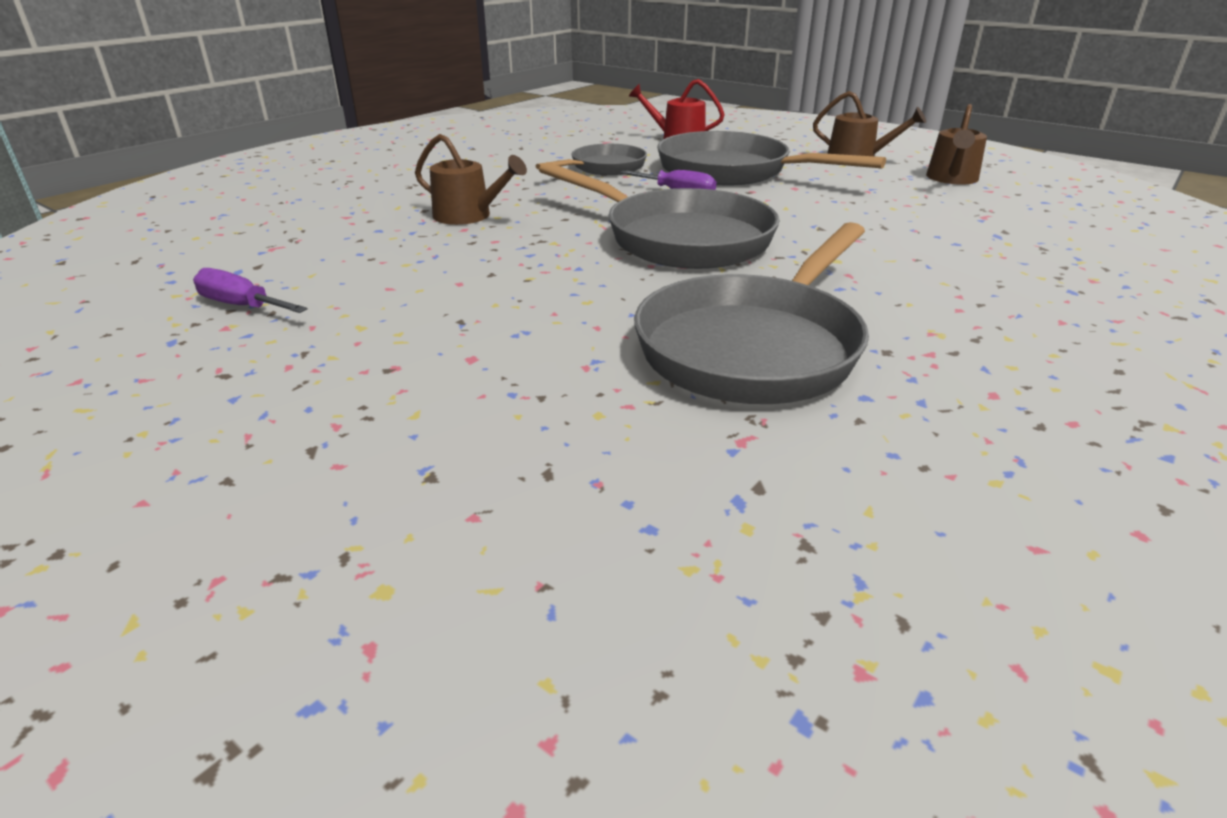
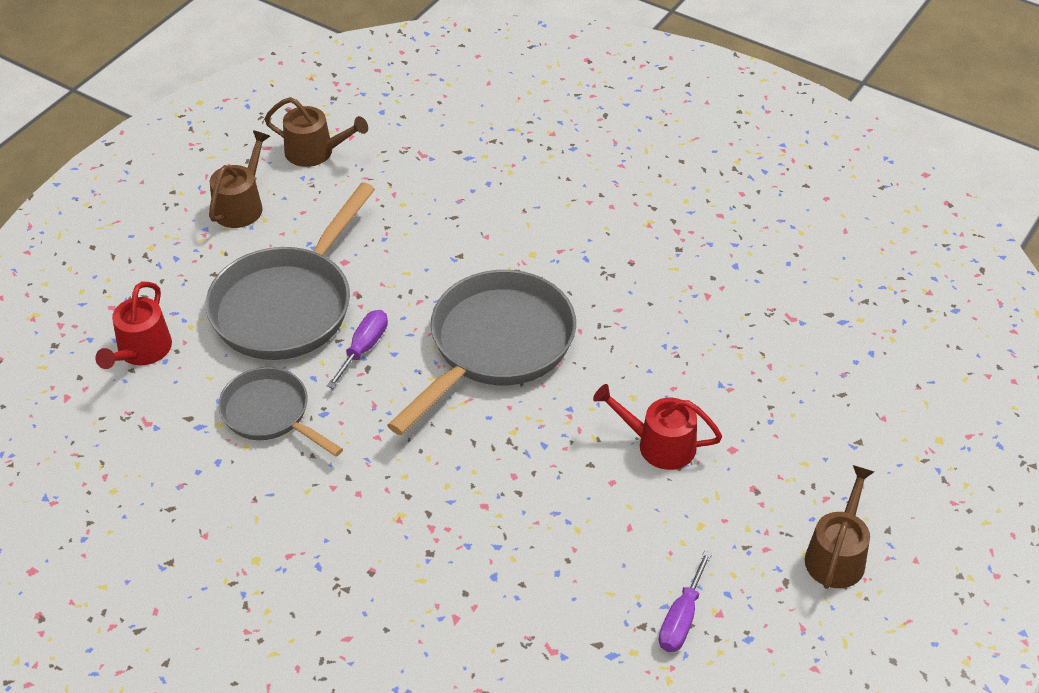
camera: 95 degrees left, 15 degrees up
brown watering can [415,134,527,225] -> brown watering can moved to [805,465,874,589]
grey pan [634,222,869,404] -> none
none -> red watering can [593,384,722,470]

